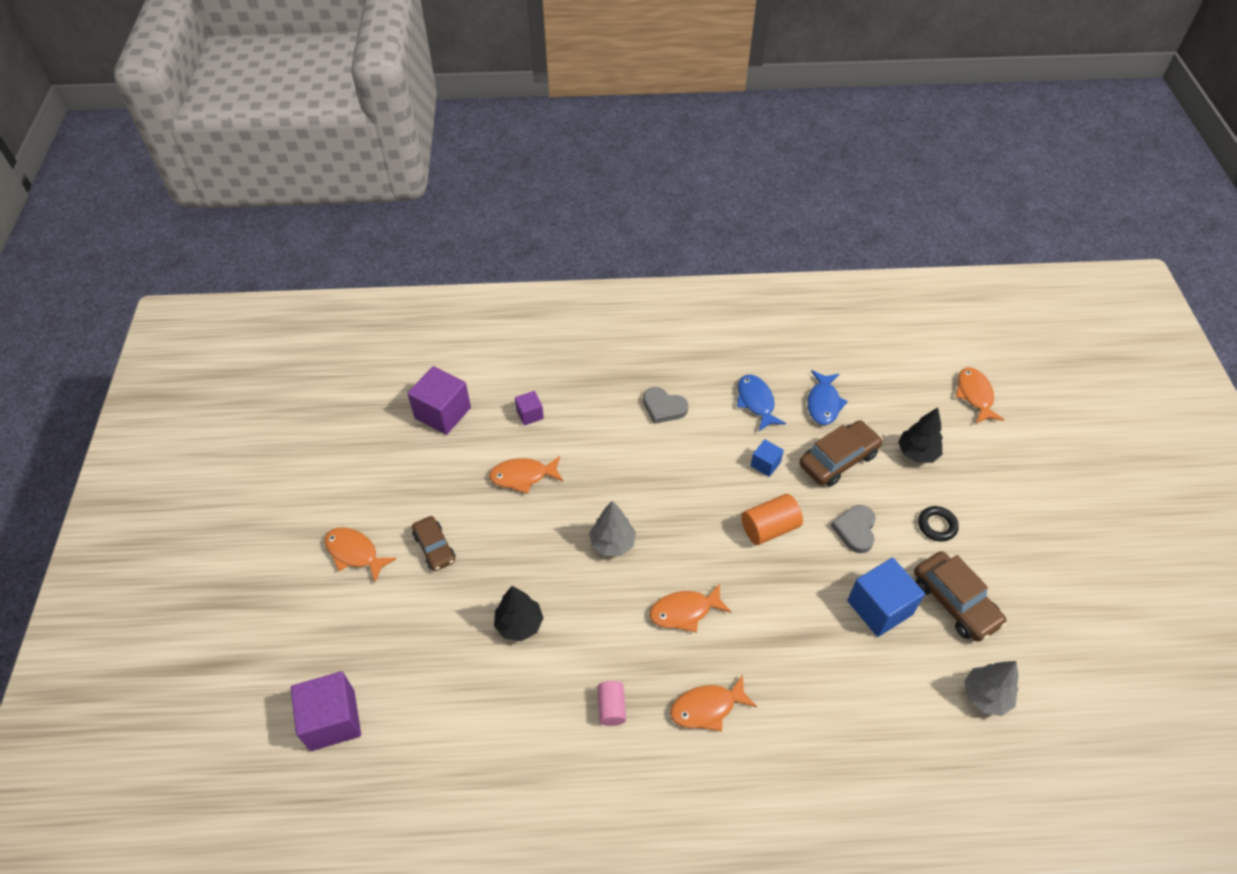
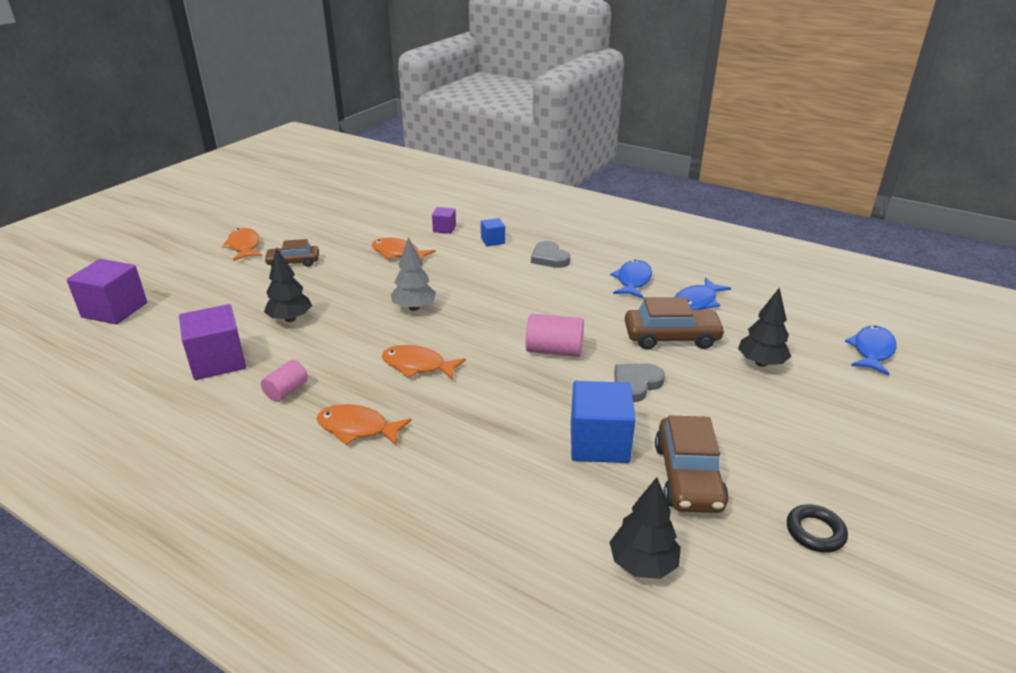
camera: 35 degrees right, 20 degrees down
purple cube [407,366,471,435] -> purple cube moved to [179,304,246,380]
brown car [412,516,455,571] -> brown car turned 75 degrees clockwise [264,239,319,267]
orange cylinder [742,494,803,545] -> pink cylinder [526,314,584,357]
blue cube [751,439,784,477] -> blue cube moved to [481,218,505,246]
black ring [918,506,959,542] -> black ring moved to [787,504,848,553]
orange fish [955,367,1004,423] -> blue fish [845,325,897,376]
grey tree [964,661,1018,716] -> black tree [609,477,681,579]

